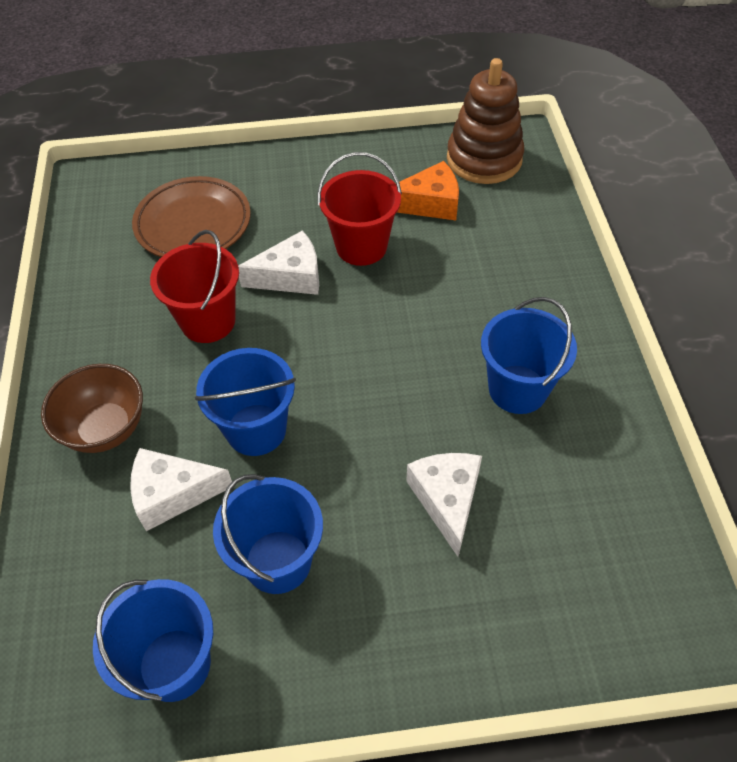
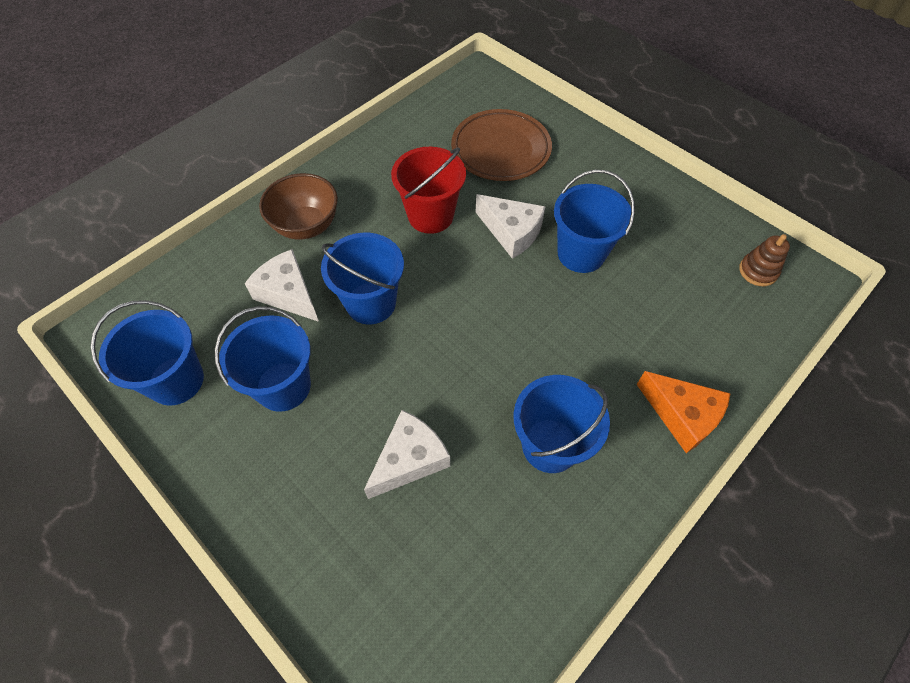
camera: 50 degrees right, 5 degrees up
red bucket [318,152,402,266] -> blue bucket [554,170,635,273]
orange cheese [397,161,459,220] -> orange cheese moved to [637,371,731,453]
brown stacking toy [447,58,524,184] -> brown stacking toy [739,234,790,286], size x0.48

